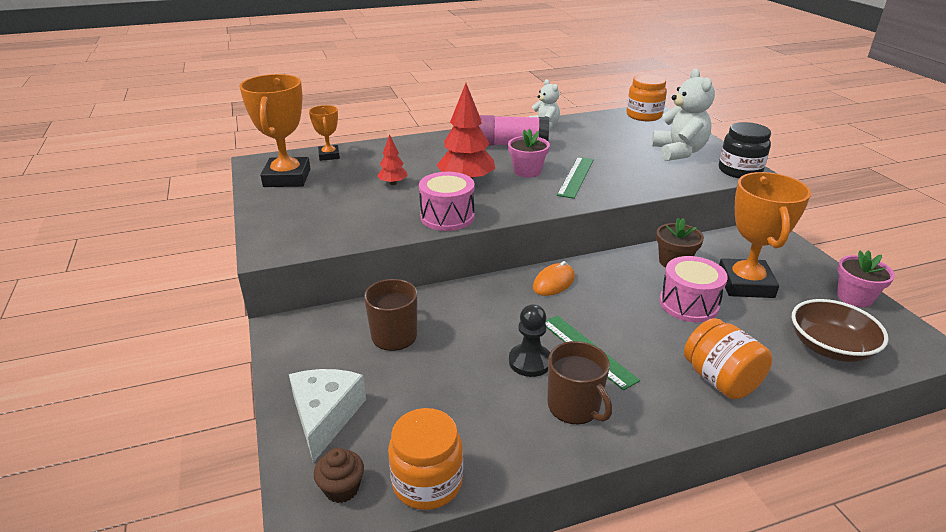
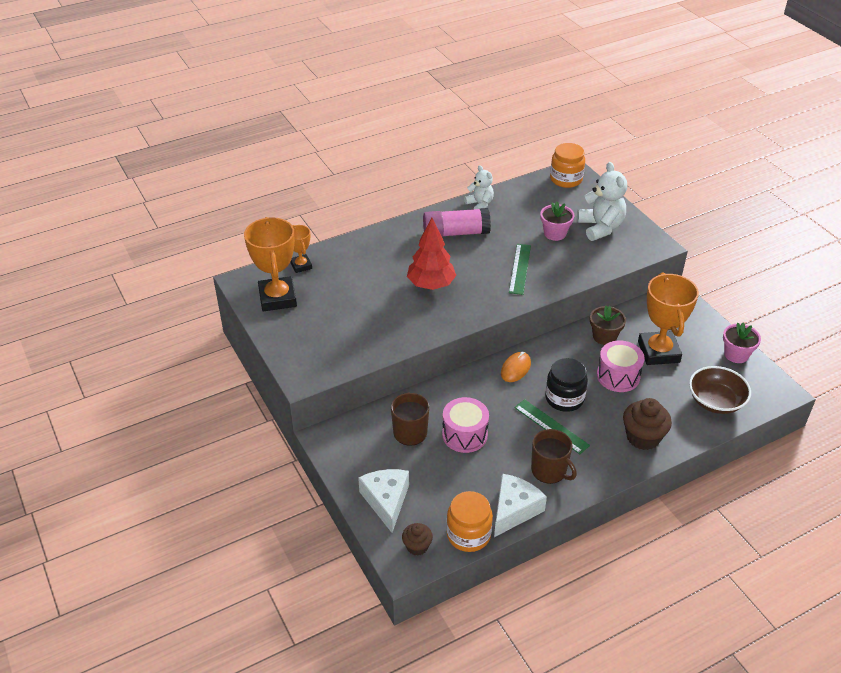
camera: 10 degrees left, 10 degrees up
red tree [377,134,408,185] -> none
pink drum [419,172,475,231] -> pink drum moved to [442,397,489,453]
pink flower pot [508,129,550,178] -> pink flower pot moved to [540,202,574,241]
black pawn [509,304,550,377] -> none
orange jar [684,318,772,399] -> brown cupcake [623,398,672,450]
black jar [719,122,771,178] -> black jar moved to [545,358,588,412]
none -> white cheese [494,474,547,537]

